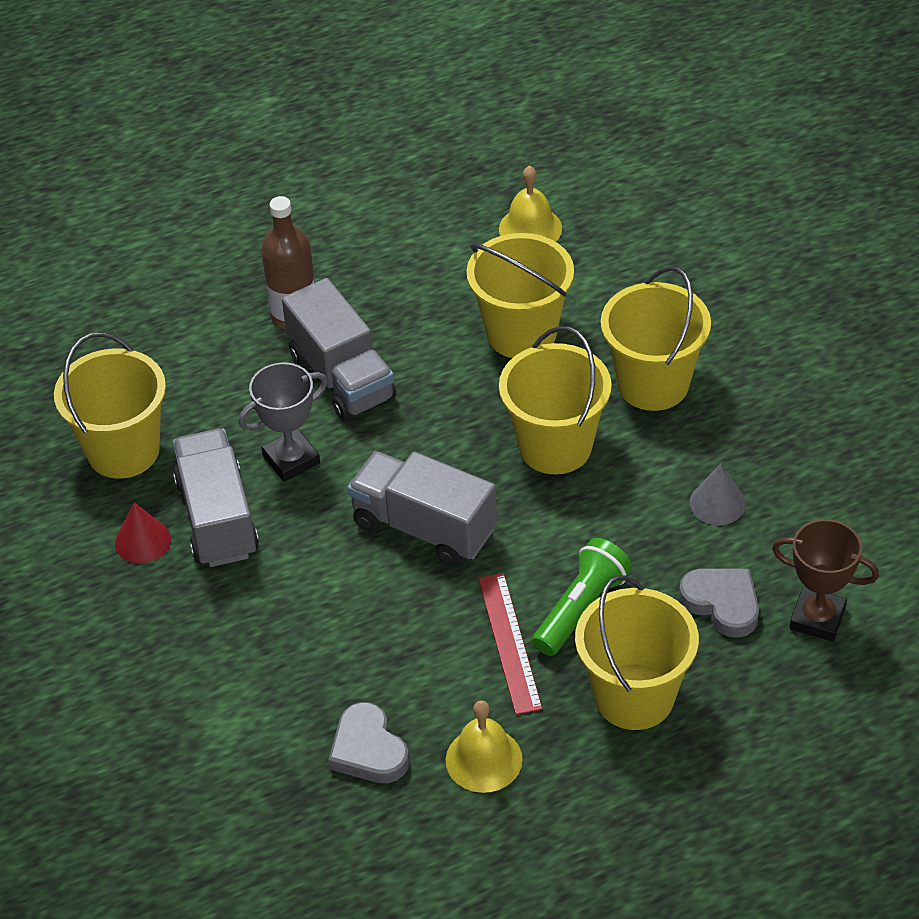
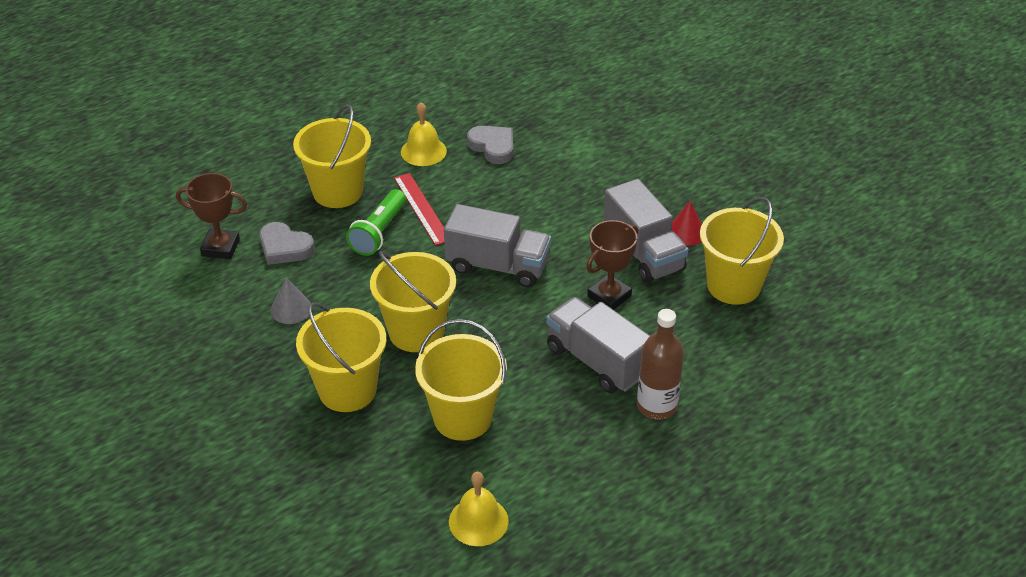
camera: 165 degrees right, 5 degrees down
grey trophy [239,362,328,482] -> brown trophy [586,220,638,310]

